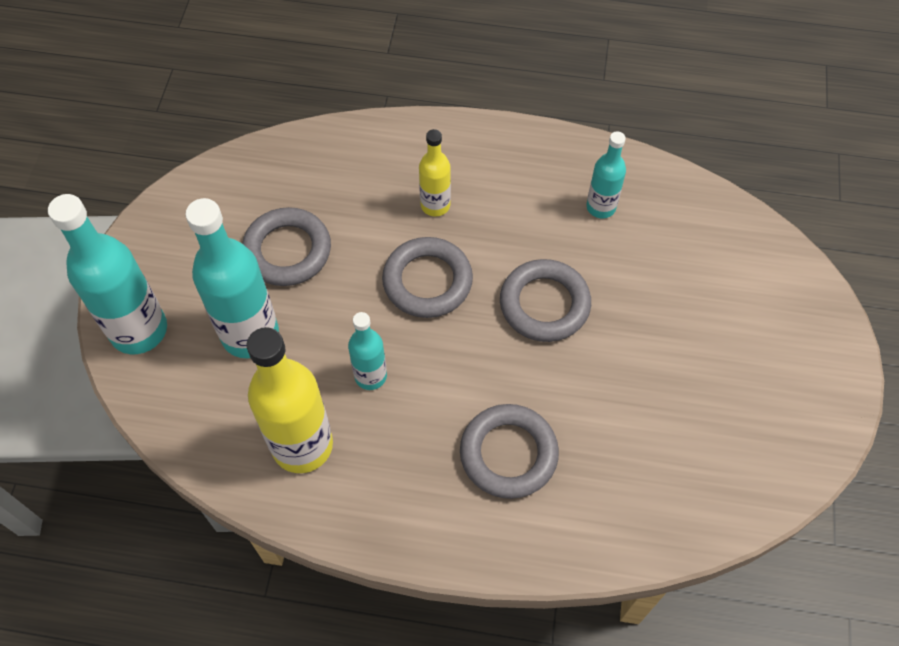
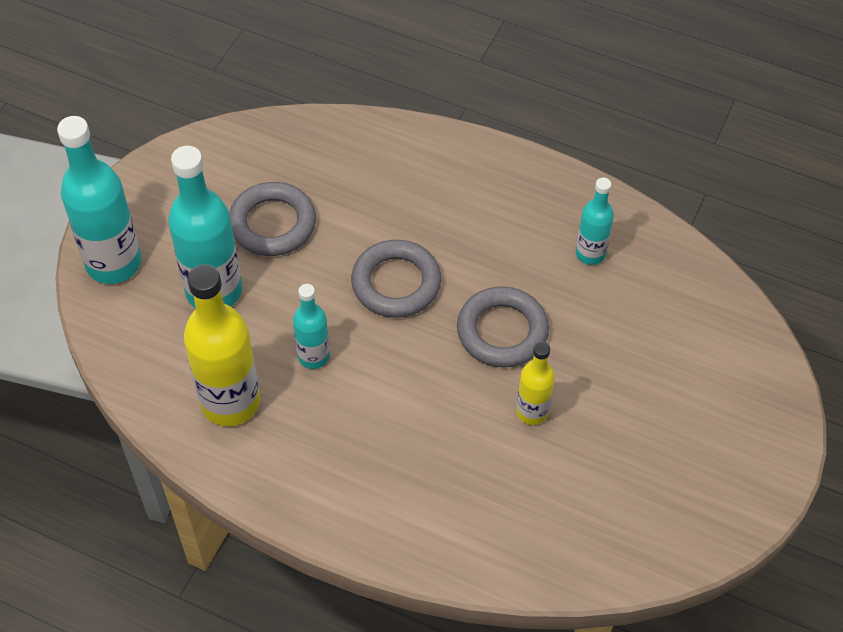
camera: 15 degrees right, 5 degrees down
yellow bottle [419,129,451,217] -> yellow bottle moved to [516,341,555,425]
grey ring [460,404,559,499] -> none

